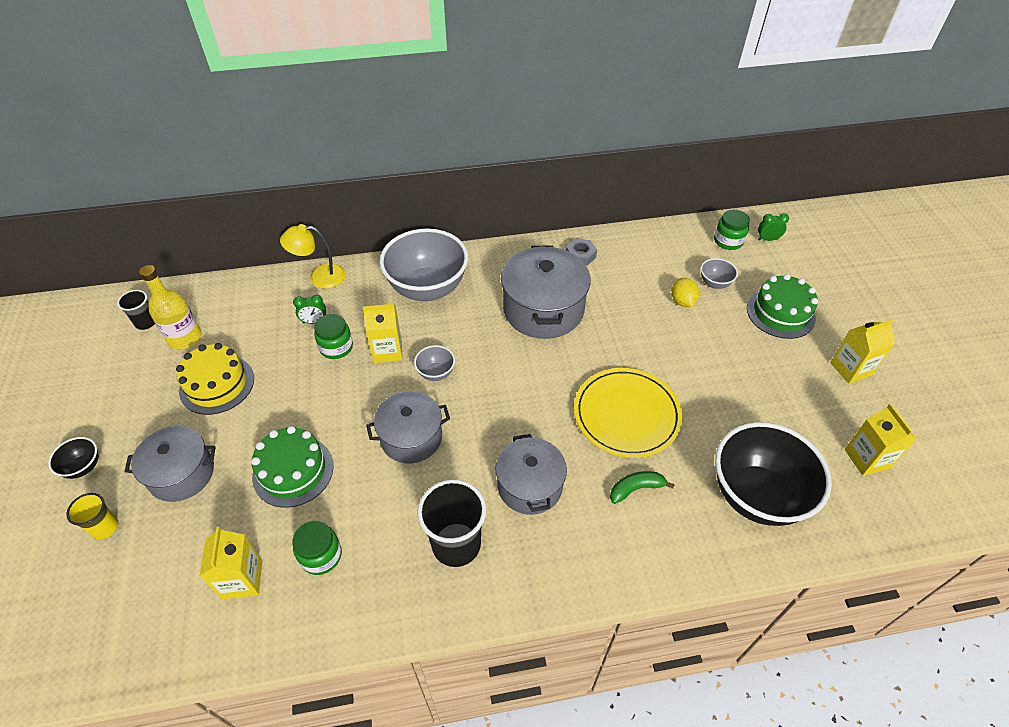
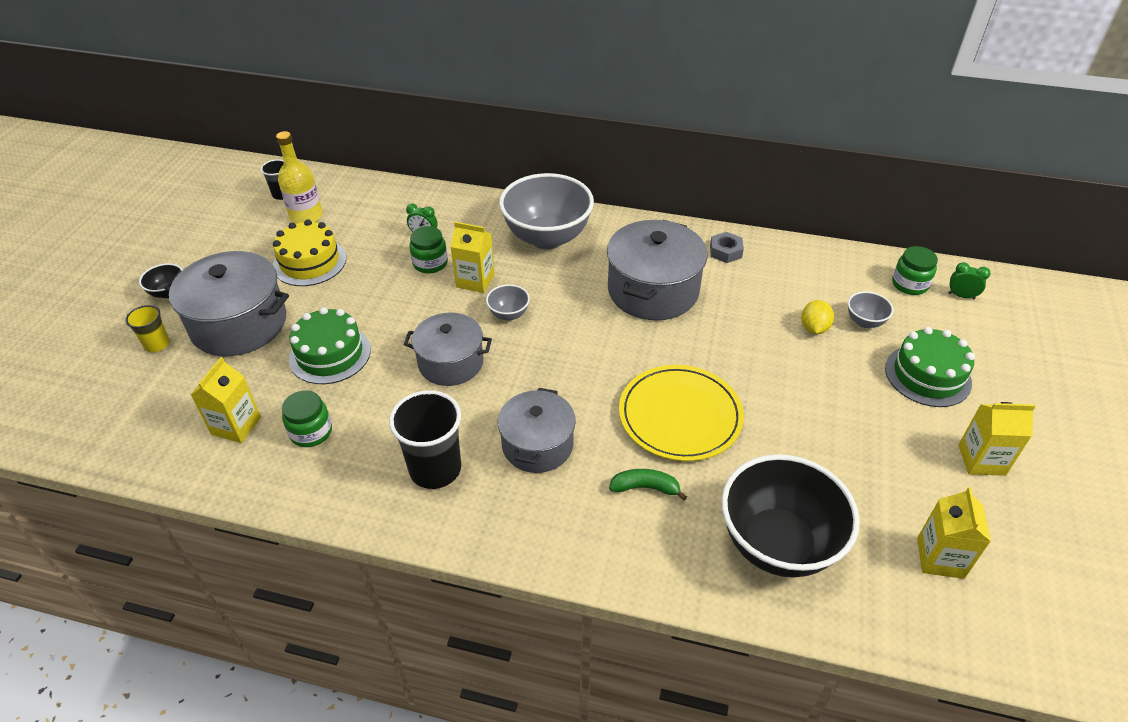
camera: 25 degrees right, 5 degrees down
grey pot [124,426,216,502] -> grey pot [164,251,289,356], size x1.52
yellow lamp [280,224,346,289] -> none

